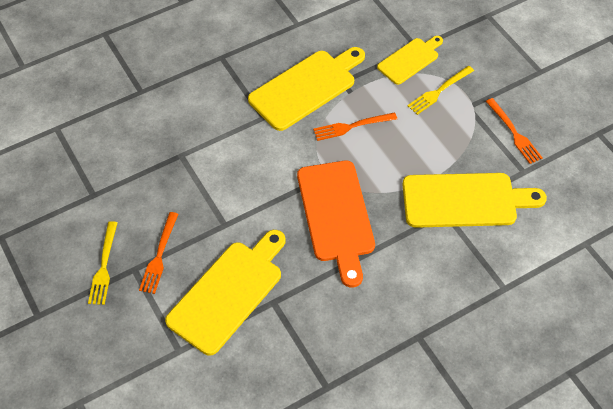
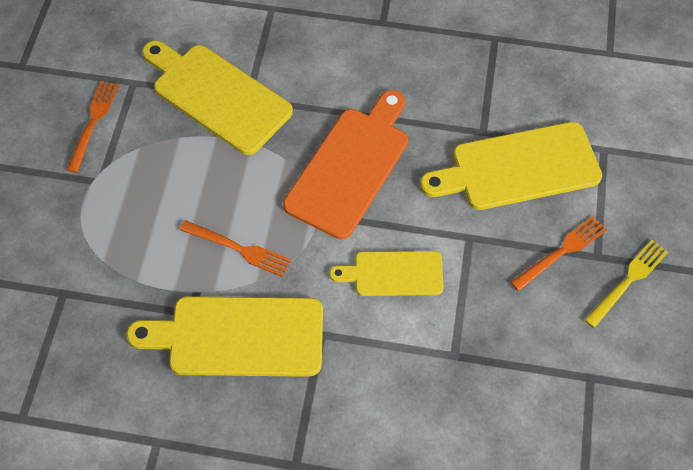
camera: 140 degrees left, 5 degrees up
yellow cutting board [377,36,443,85] -> yellow cutting board moved to [330,251,444,296]
yellow fork [407,66,474,115] -> none

